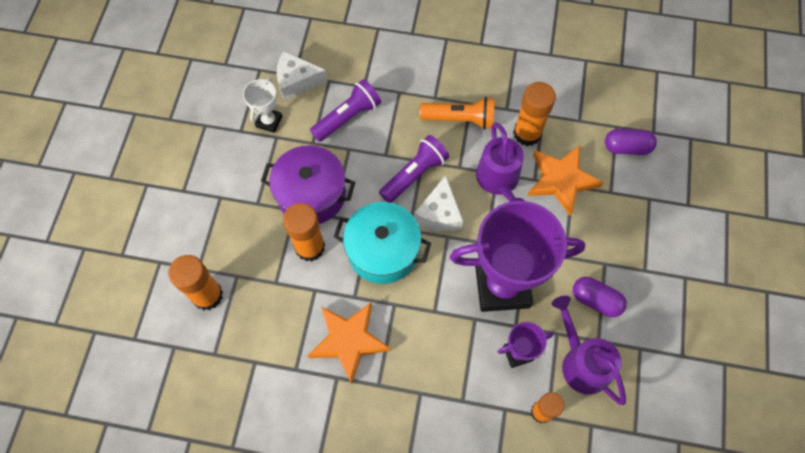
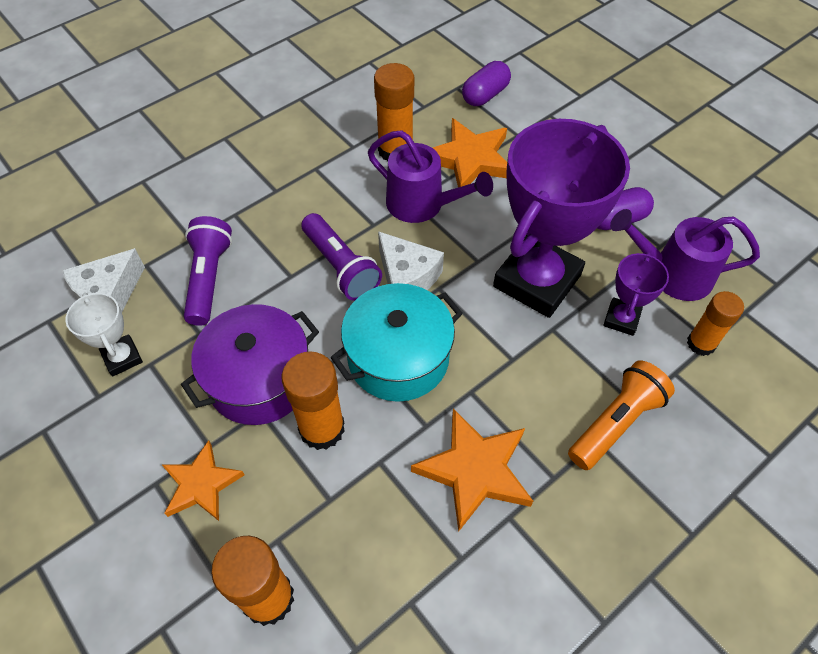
camera: 50 degrees left, 10 degrees down
purple flashlight [379,135,449,203] -> purple flashlight turned 150 degrees clockwise [301,213,382,301]
orange flashlight [419,97,495,130] -> orange flashlight moved to [568,360,675,470]
none -> orange star [162,440,245,521]

